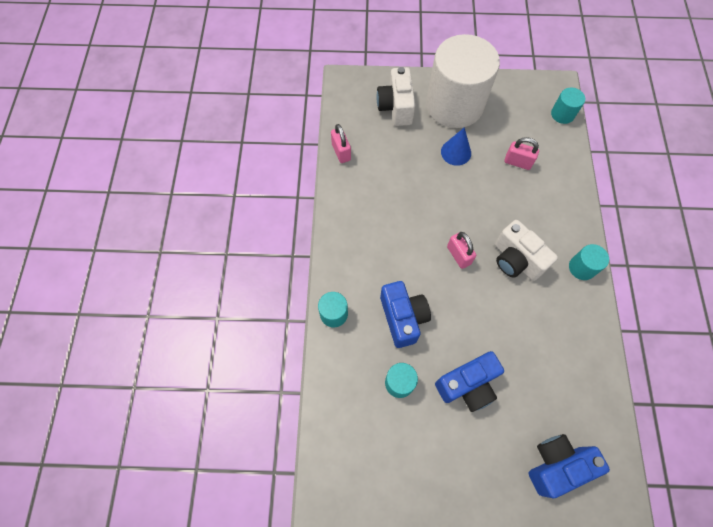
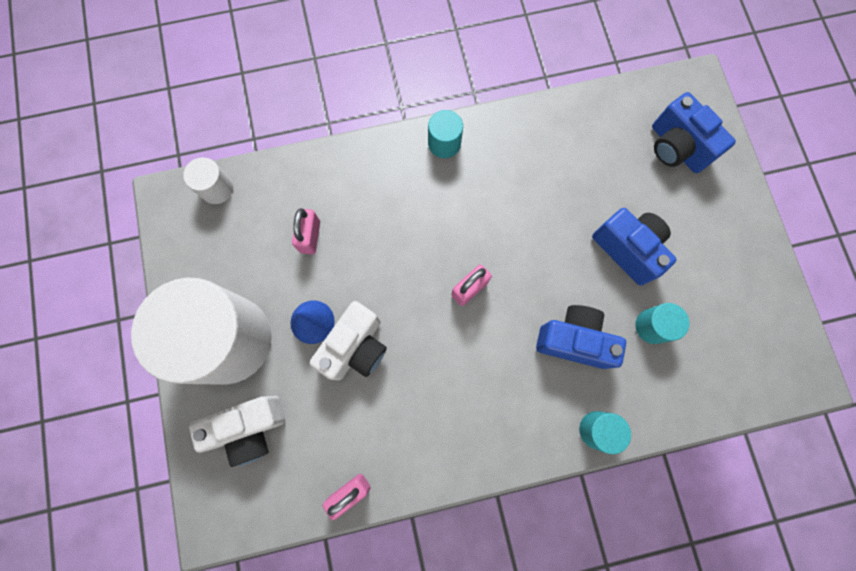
camera: 105 degrees left, 10 degrees up
blue camera [380,281,431,348] -> blue camera turned 45 degrees clockwise [536,305,626,369]
white camera [495,220,558,281] -> white camera moved to [310,301,387,380]
turquoise cylinder [551,88,585,124] -> white cylinder [183,157,233,204]

